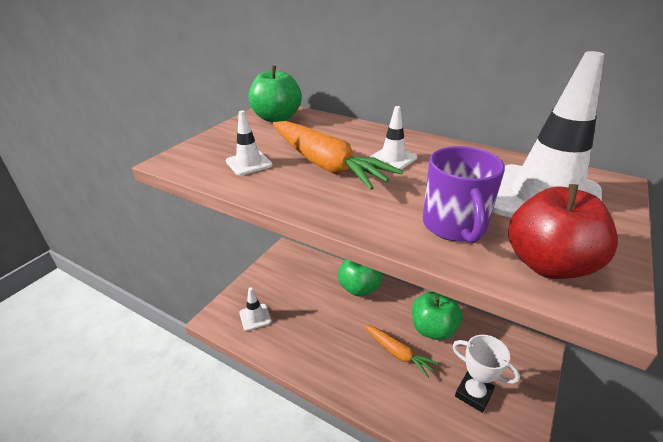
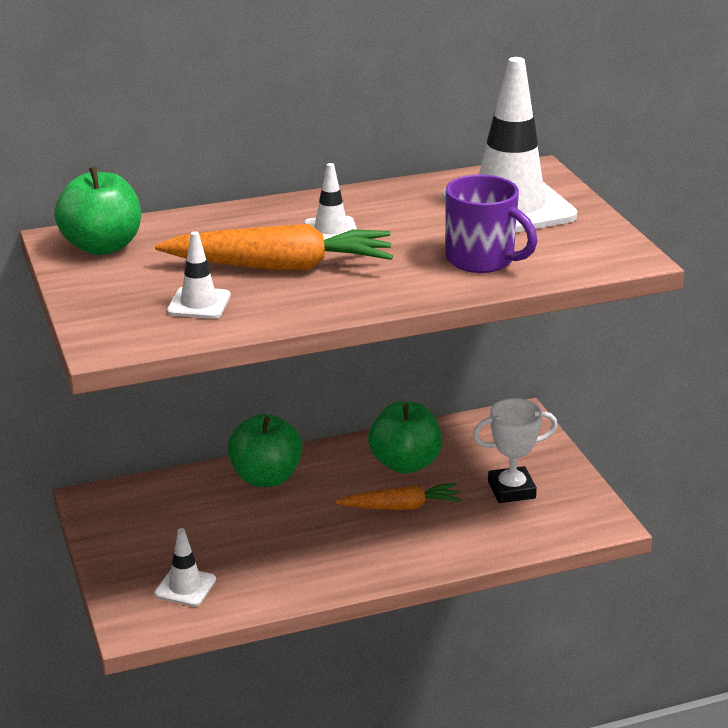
camera: 50 degrees left, 5 degrees down
red apple [508,184,618,279] -> none

